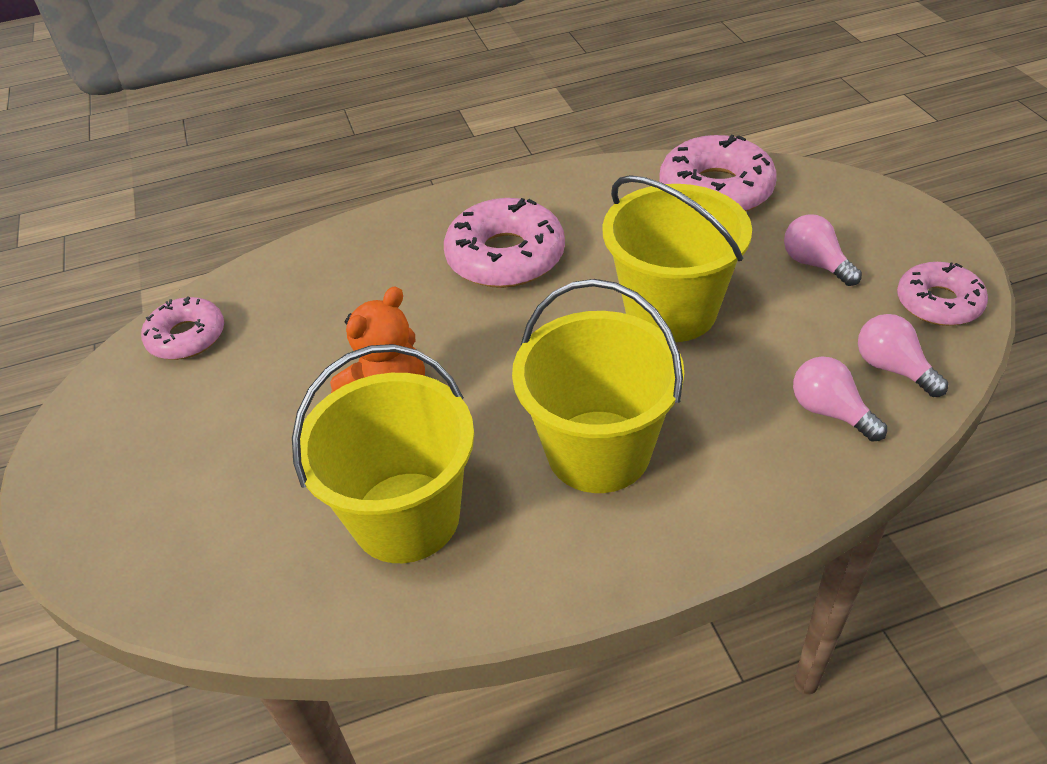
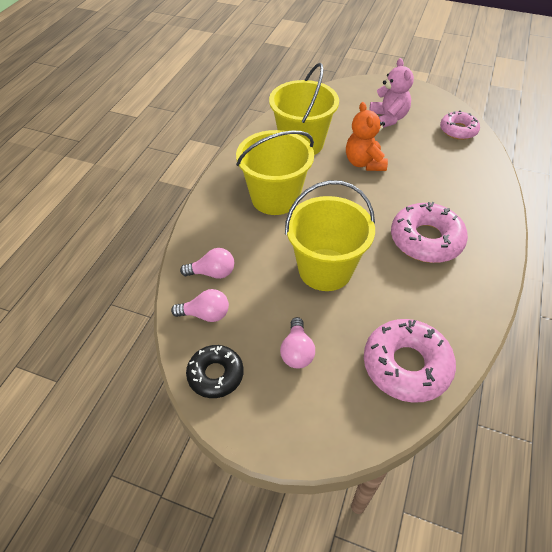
camera: 125 degrees right, 5 degrees up
pink light bulb [784,214,862,286] -> pink light bulb turned 90 degrees clockwise [280,317,315,369]
pink donut [897,262,988,326] -> black donut [186,345,243,398]
none -> pink teddy bear [369,58,414,128]

